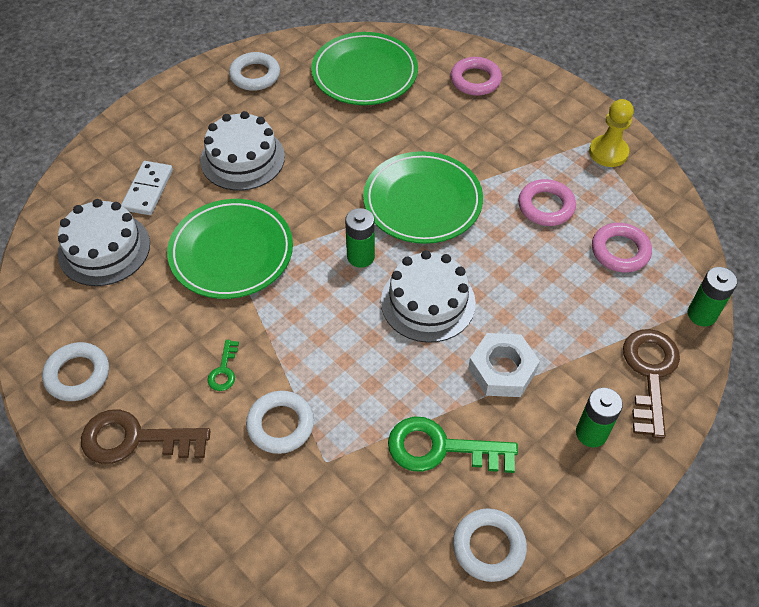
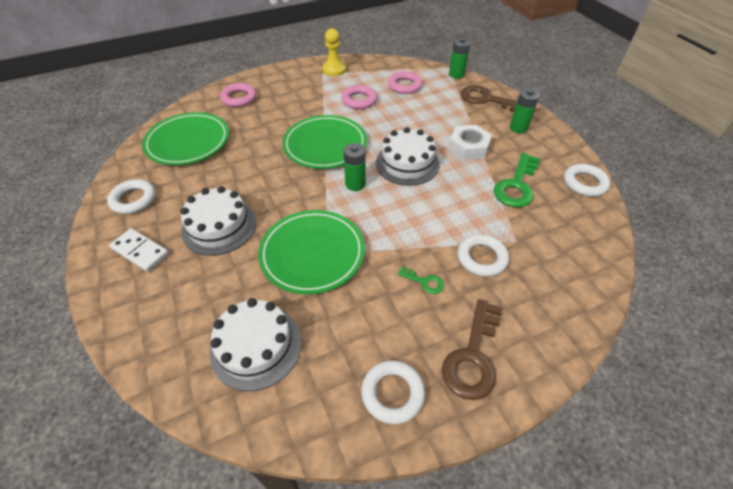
camera: 70 degrees left, 5 degrees down
white domino [121,161,173,215] -> white domino moved to [109,228,169,272]

